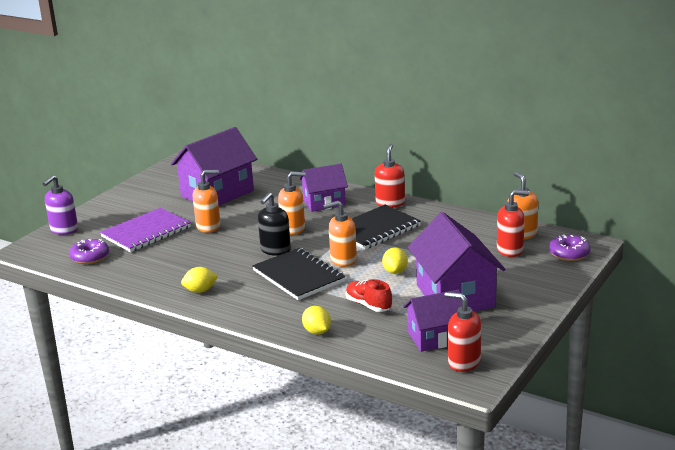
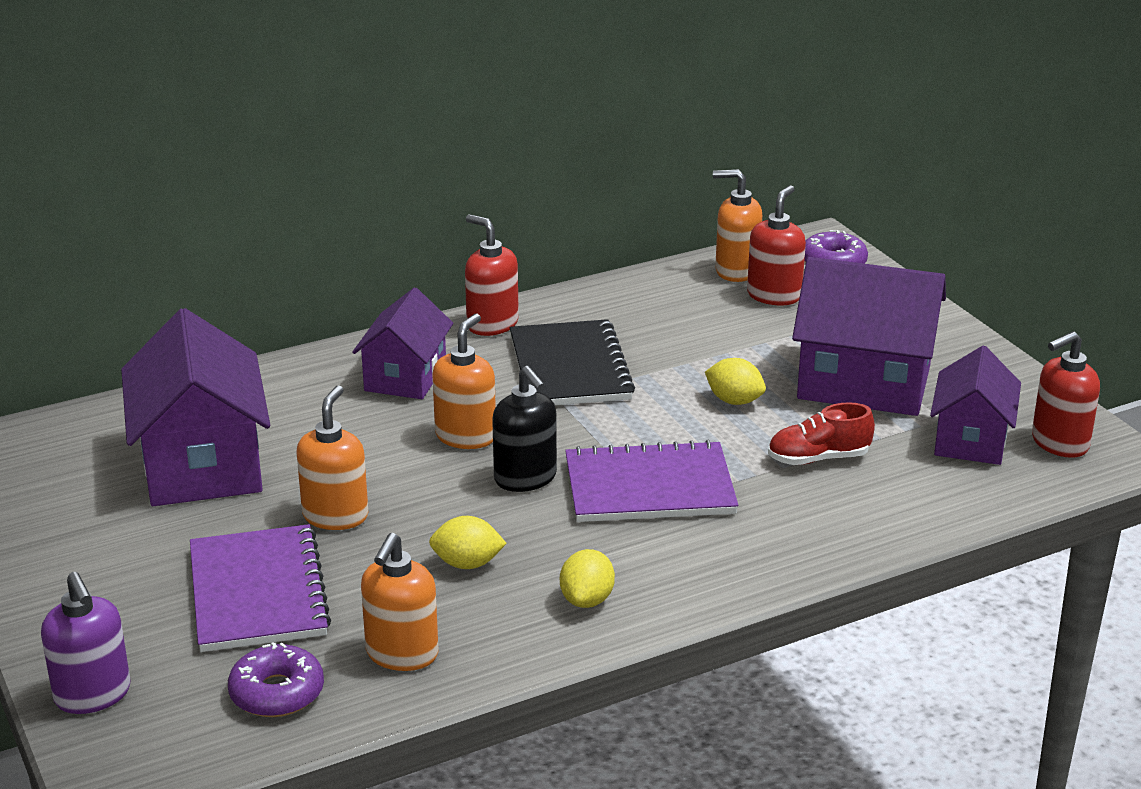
camera: 60 degrees left, 5 degrees up
black notebook [252,248,346,300] -> purple notebook [565,440,738,522]
yellow lemon [302,306,331,335] -> yellow lemon moved to [429,516,507,569]
orange soap dispenser [323,201,357,267] -> orange soap dispenser moved to [361,533,439,671]

